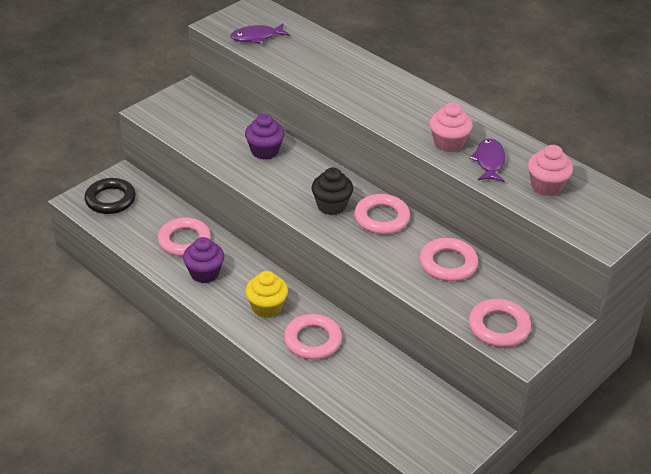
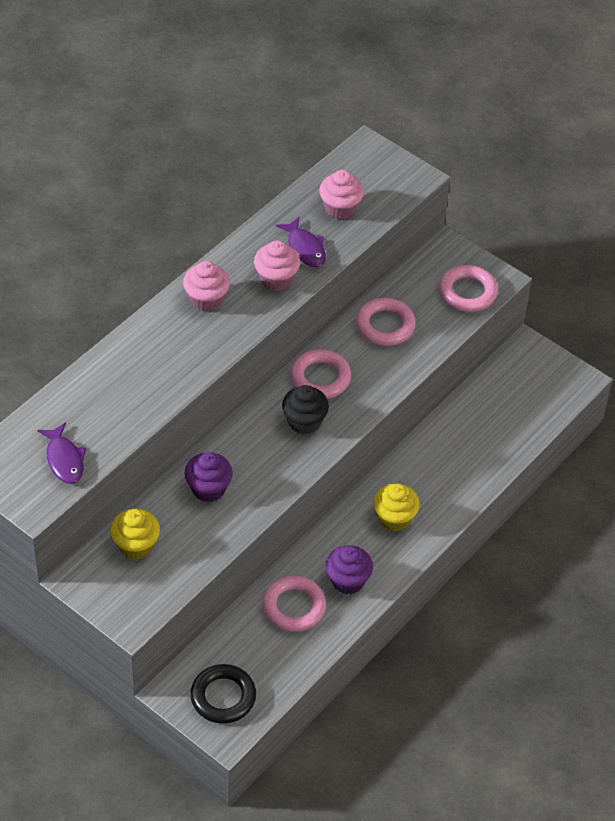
camera: 95 degrees left, 10 degrees up
pink ring [284,314,342,359] -> none
purple fish [469,138,506,182] -> purple fish turned 120 degrees counterclockwise [276,216,326,267]
none -> yellow cupcake [110,509,160,560]
none -> pink cupcake [183,261,230,312]

